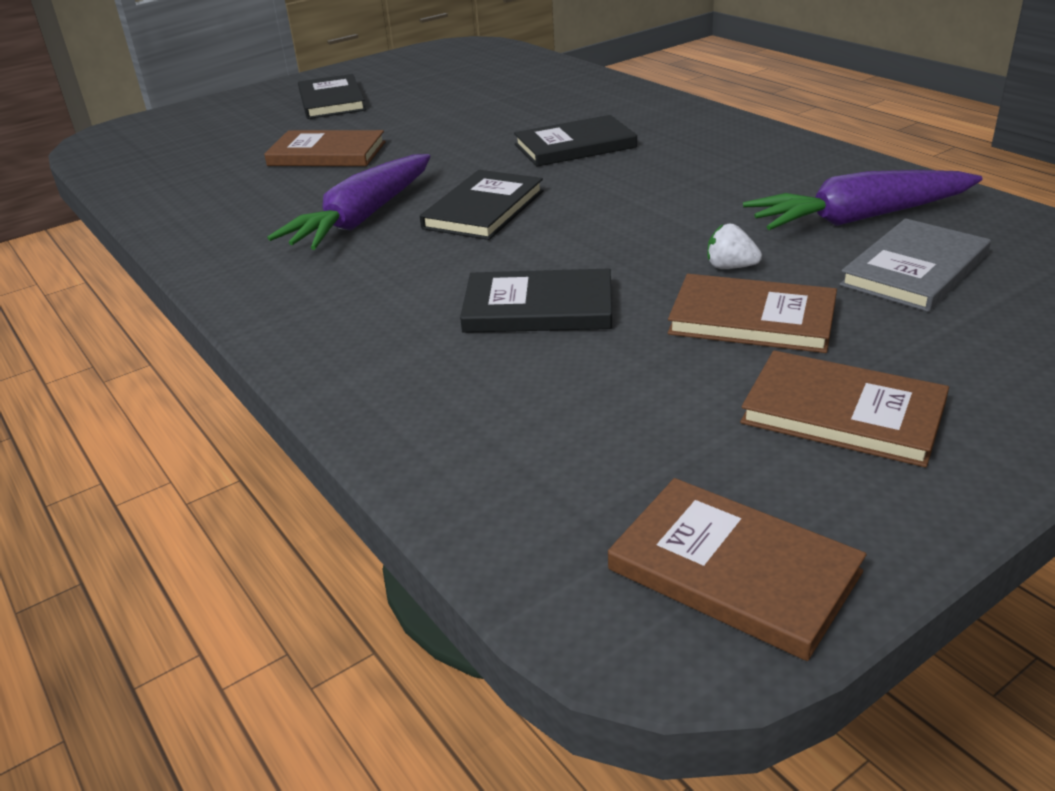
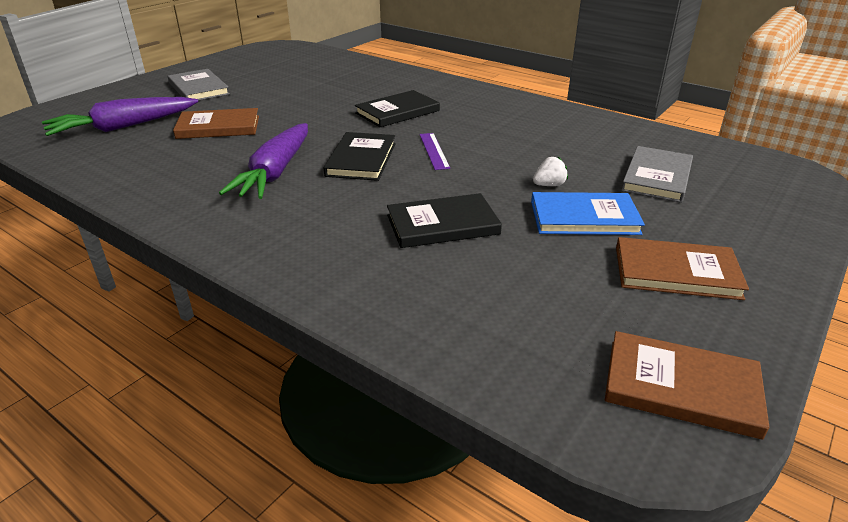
camera: 20 degrees left, 0 degrees up
black book [298,74,366,119] -> grey book [168,69,230,101]
brown book [668,274,837,353] -> blue book [531,192,645,235]
white strawberry [707,224,762,269] -> white strawberry turned 150 degrees clockwise [533,157,568,186]
purple carrot [743,170,983,230] -> purple carrot moved to [42,97,198,136]
none -> purple ruler [419,133,450,170]

